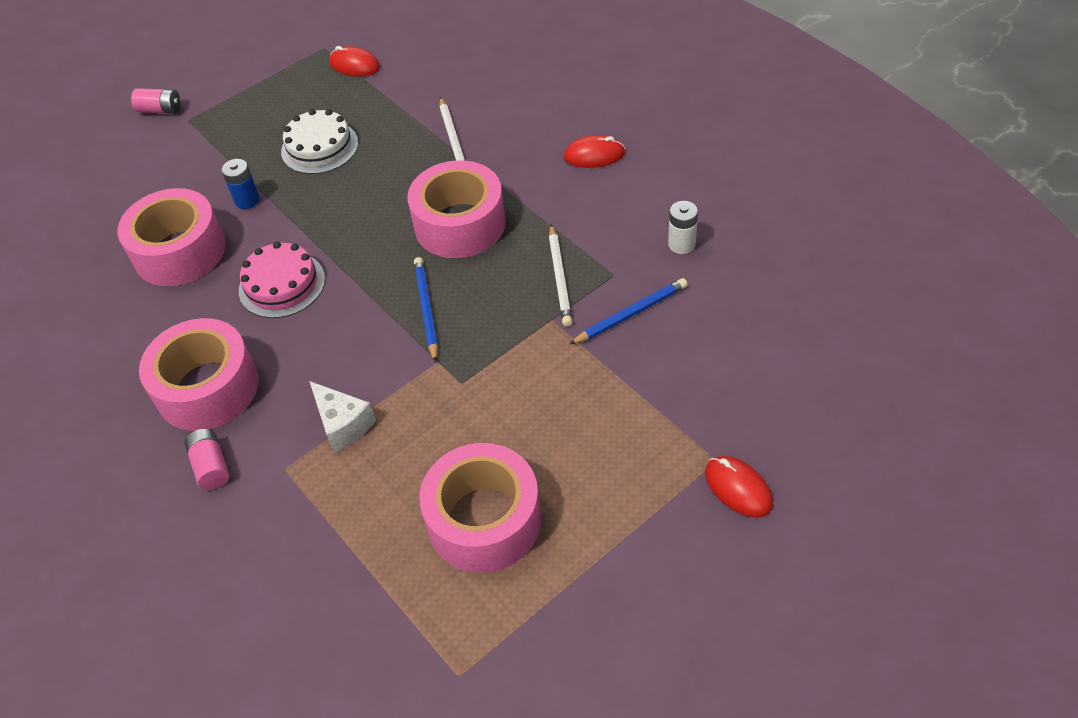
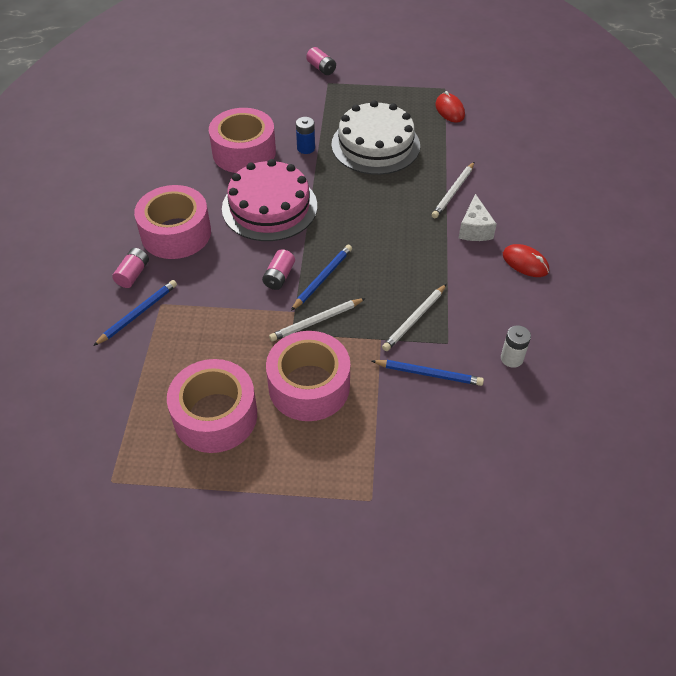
camera: 40 degrees right, 0 degrees up
pink cake [239,242,325,318] -> pink cake [222,159,317,241], size x1.55
white cake [281,109,358,174] -> white cake [331,100,420,175], size x1.55
white cheese [309,381,376,452] -> white cheese moved to [459,194,497,241]
pink tape [407,160,506,258] -> pink tape moved to [266,331,350,421]
red mouse [705,456,773,518] -> none
none -> blue pencil [93,280,177,346]
none -> pink battery [262,249,295,290]
none -> white pencil [269,298,366,341]

